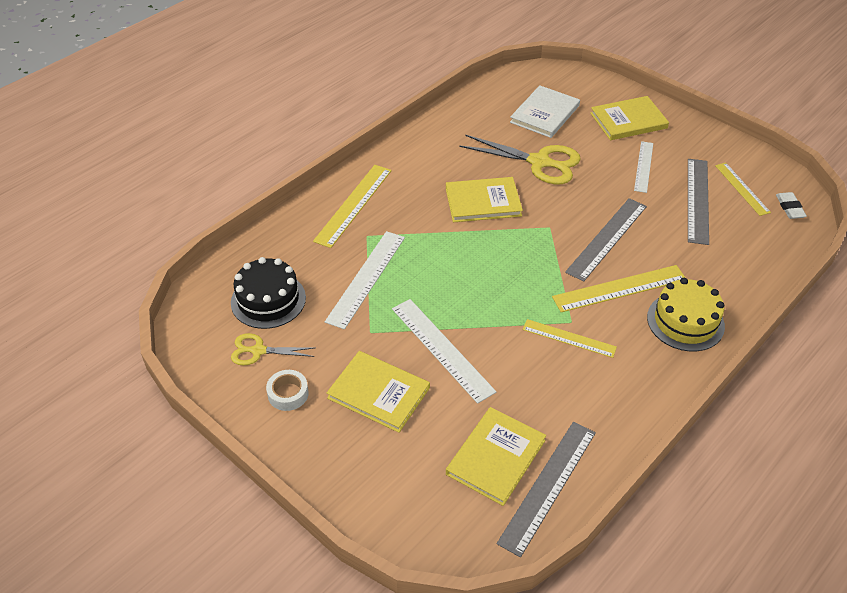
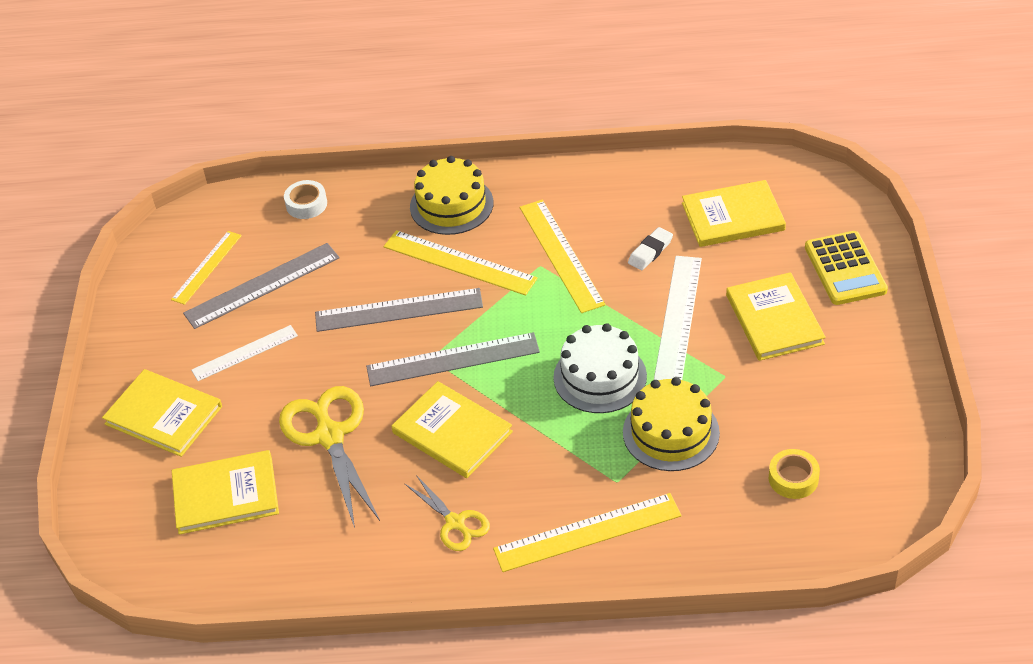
camera: 130 degrees left, 0 degrees up
black cake [231,257,306,329] -> yellow tape [769,449,820,499]
yellow scissors [231,333,314,365] -> yellow scissors moved to [405,475,490,551]
white tape [266,370,309,411] -> white tape moved to [284,180,327,219]
white ruler [325,231,405,329] -> yellow cake [623,377,720,471]
grey ruler [497,421,596,557] -> grey ruler moved to [366,332,540,386]
white book [510,85,580,138] -> yellow book [172,450,279,534]
yellow ruler [523,319,617,358] -> yellow ruler [520,200,606,313], size x1.55
white eraser [776,192,807,219] -> white eraser moved to [628,227,673,270]
none -> white cake [553,323,647,413]
none -> yellow calculator [805,231,888,305]

